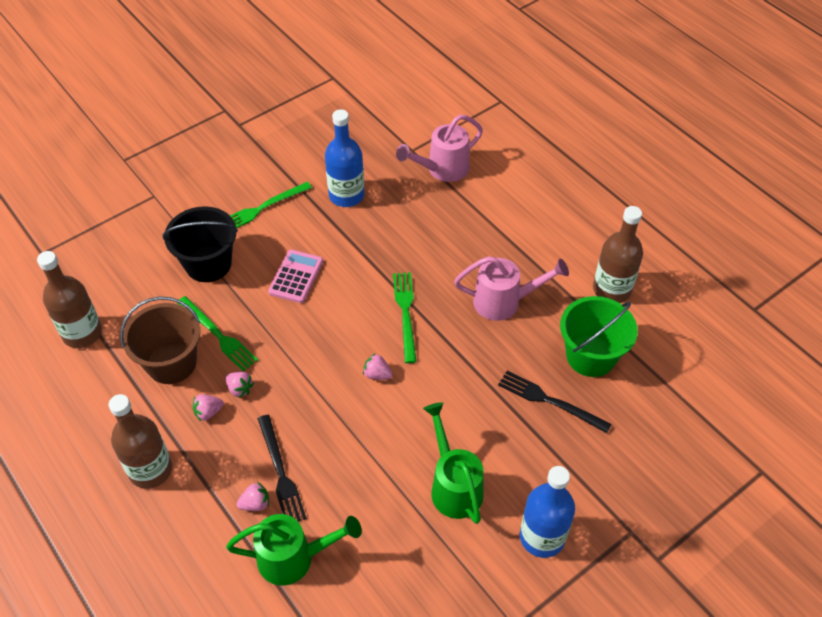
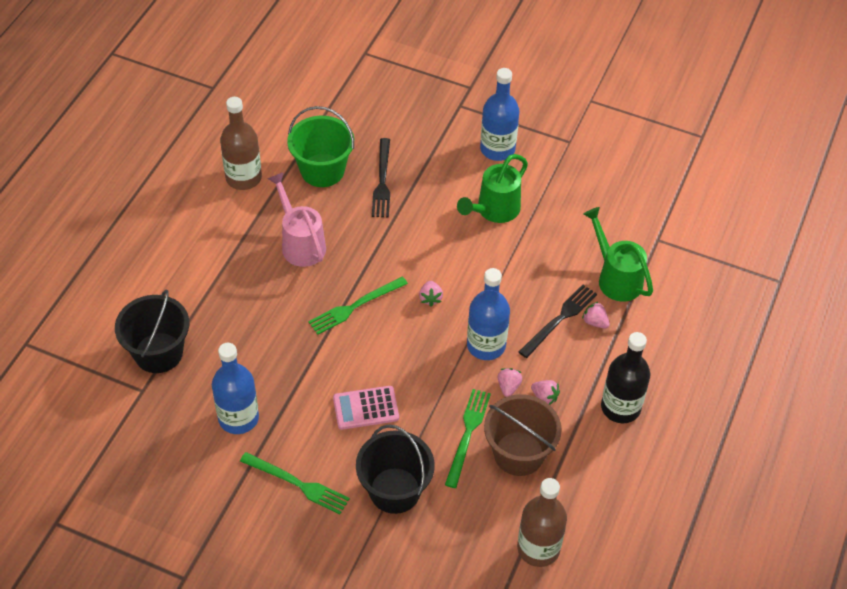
camera: 120 degrees left, 0 degrees up
brown bottle [109,394,172,489] -> black bottle [601,332,650,423]
pink watering can [396,115,483,182] -> black bucket [115,289,189,373]
none -> blue bottle [467,268,510,360]

